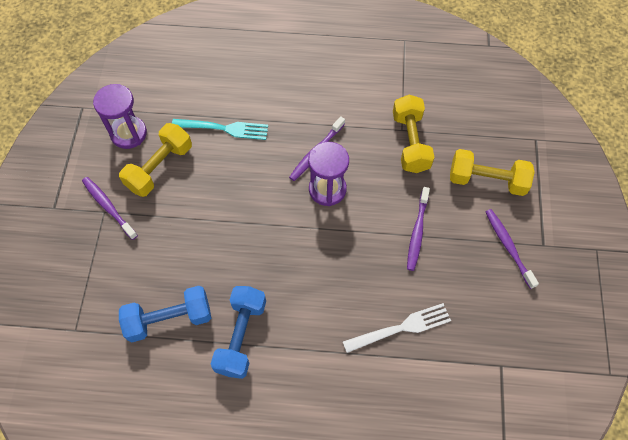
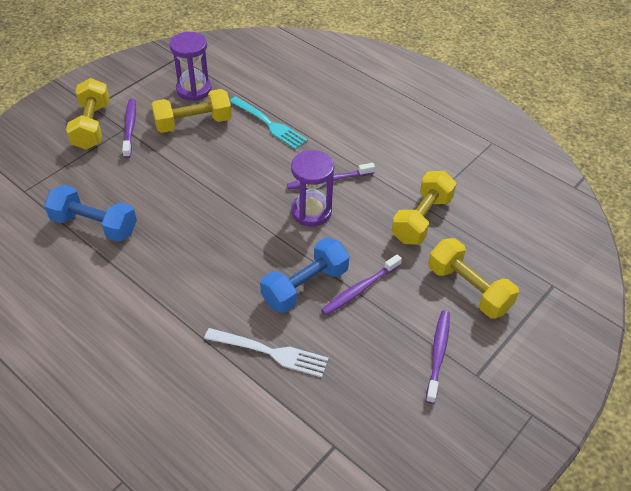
camera: 35 degrees right, 15 degrees down
blue dumbbell [211,286,266,379] -> blue dumbbell moved to [260,238,350,313]
none -> yellow dumbbell [66,78,109,150]

